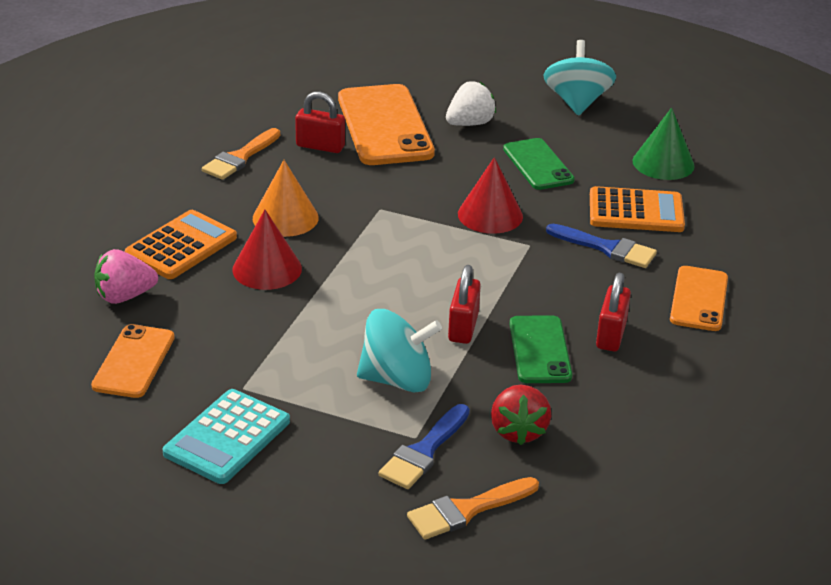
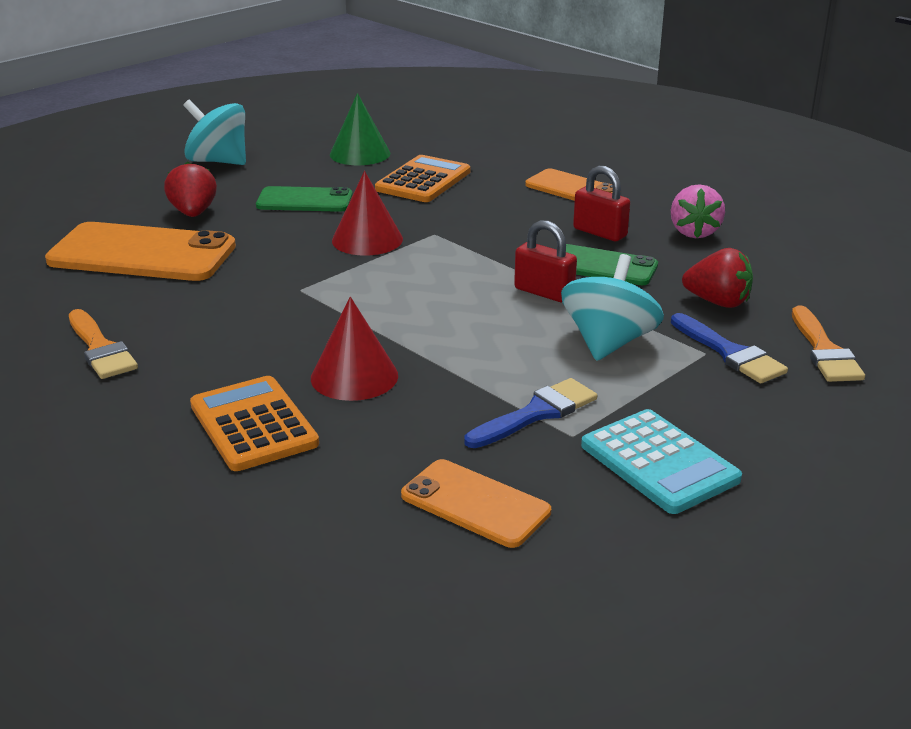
camera: 65 degrees left, 5 degrees down
pink strawberry [94,249,158,304] -> pink strawberry moved to [671,184,725,238]
orange cone [253,160,319,237] -> none
red padlock [295,91,345,153] -> none
white strawberry [446,81,496,126] -> red strawberry [164,161,217,217]
blue brush [546,224,657,268] -> blue brush moved to [464,378,597,448]

